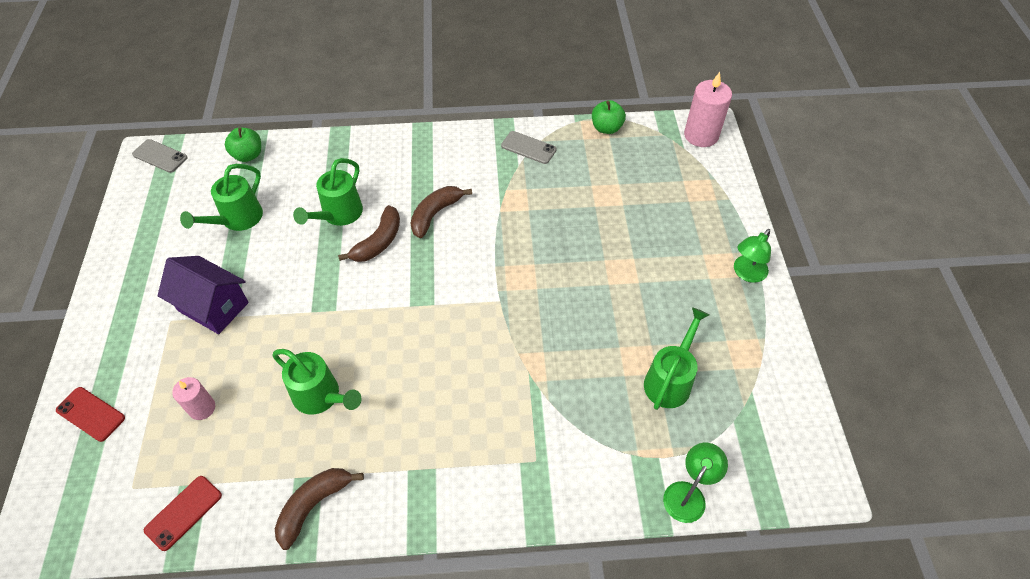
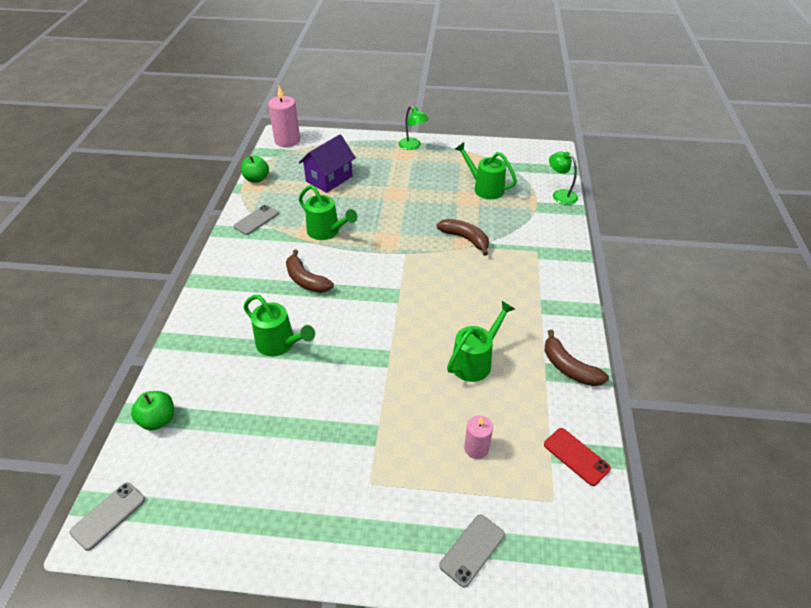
camera: 80 degrees left, 10 degrees down
red phone [56,387,125,442] -> grey phone [439,515,505,587]
purple house [158,256,249,334] -> purple house moved to [299,134,356,193]
green watering can [180,164,263,231] -> green watering can moved to [299,185,357,240]
brown banana [338,205,400,262] -> brown banana moved to [437,219,489,256]

